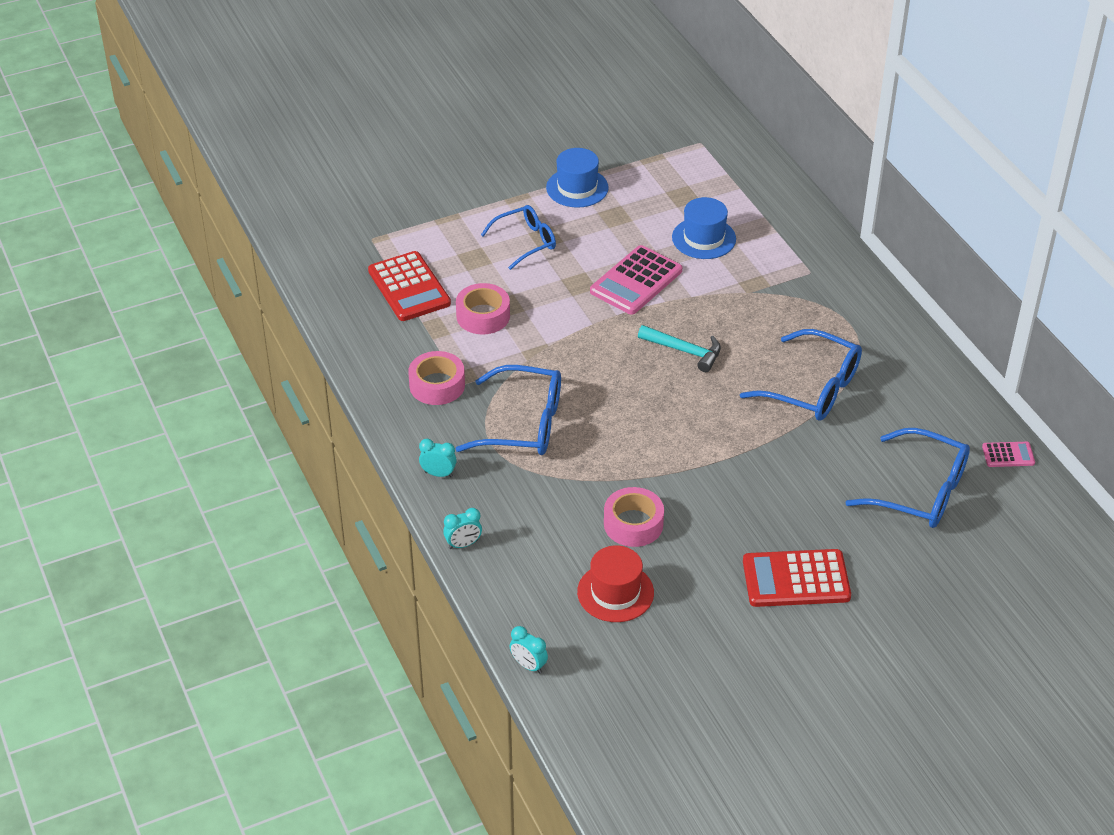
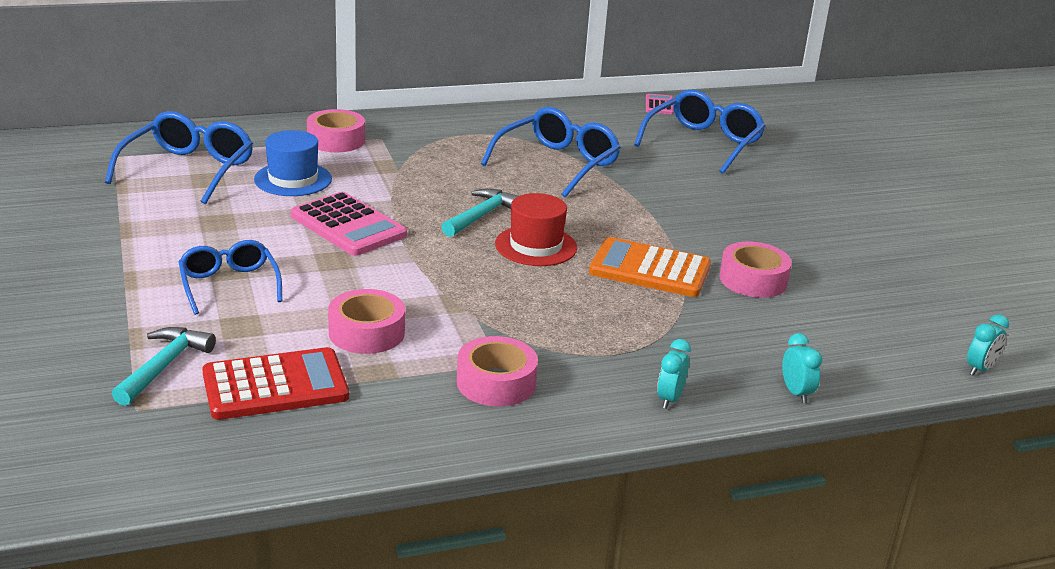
camera: 85 degrees left, 15 degrees down
blue glasses [456,365,561,455] -> blue glasses moved to [105,111,253,204]
blue hat [546,148,609,208] -> none
red hat [577,545,654,622] -> red hat moved to [495,193,577,266]
red calculator [743,549,851,607] -> none
none -> turquoise hammer [112,327,216,406]
none -> pink tape [307,109,365,152]
none -> orange calculator [589,237,711,297]

